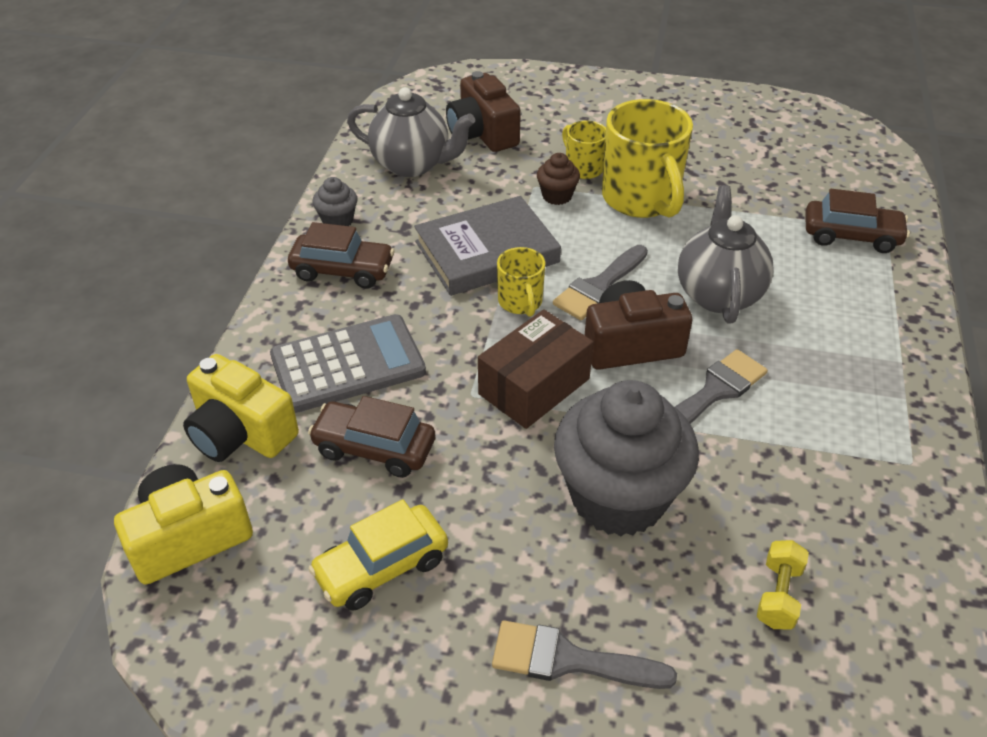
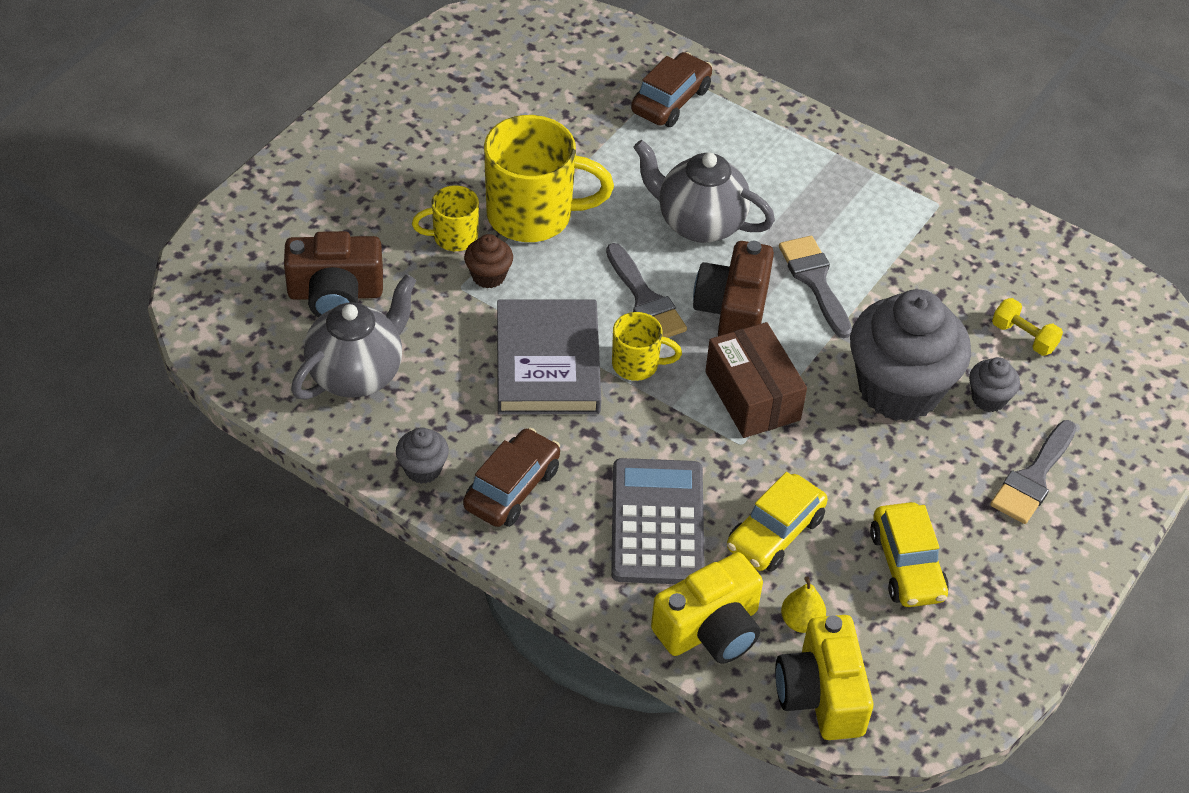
camera: 70 degrees left, 5 degrees up
brown car [308,396,435,478] -> yellow car [727,472,828,572]
none -> yellow pear [781,576,826,633]
none -> grey cupcake [969,357,1020,412]

